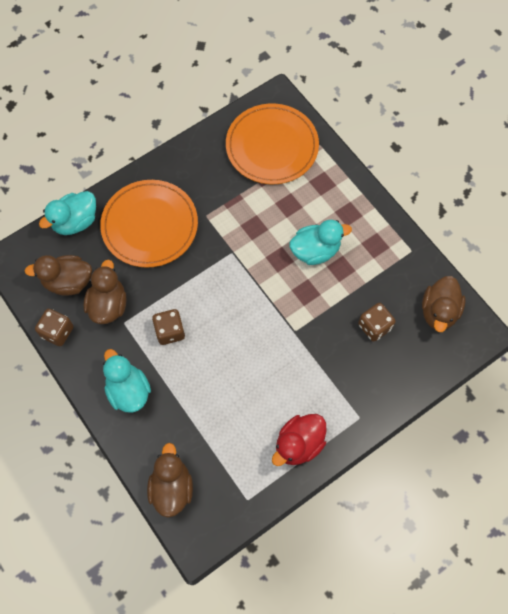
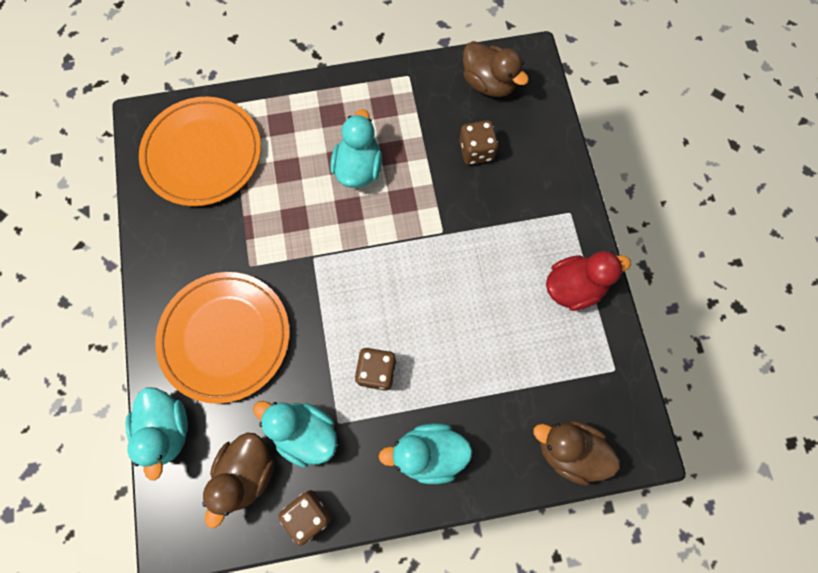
camera: 65 degrees left, 5 degrees up
brown duck [84,260,126,324] -> turquoise duck [253,401,337,468]
red duck [272,414,326,466] -> red duck turned 90 degrees counterclockwise [546,251,631,311]

